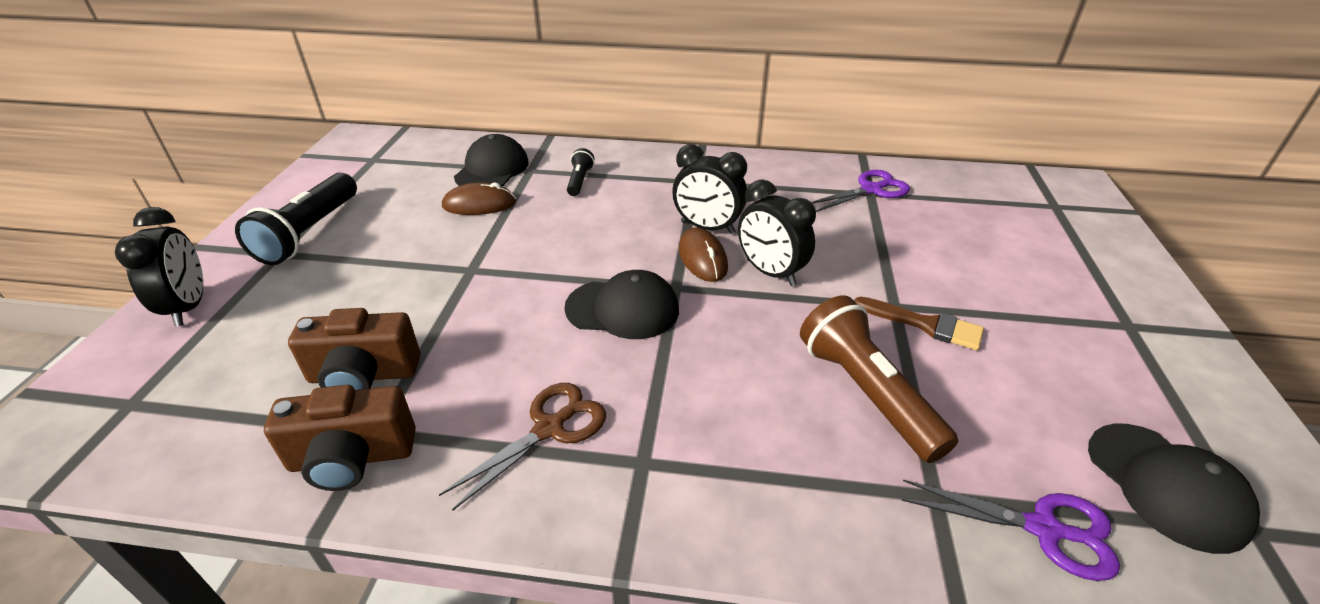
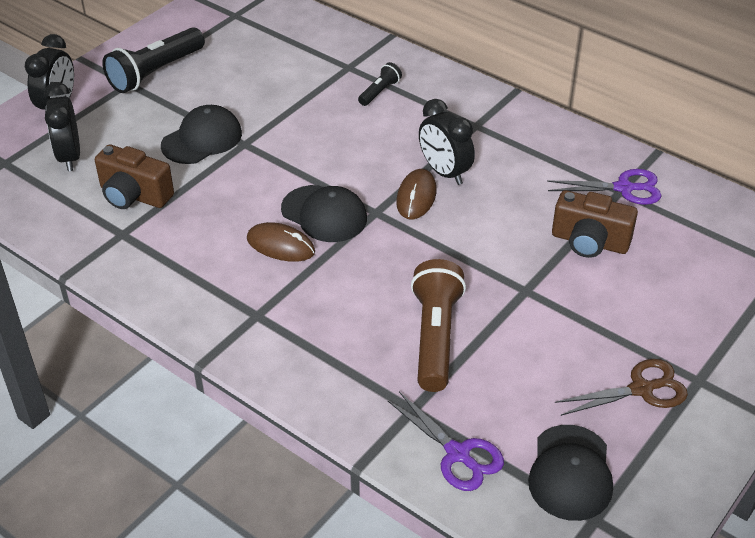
camera: 30 degrees right, 5 degrees up
brown camera [264,385,416,491] -> brown camera moved to [552,190,638,258]
brown scissors [439,383,606,511] -> brown scissors moved to [555,359,688,416]
brown mouse [442,182,516,215] -> brown mouse moved to [247,222,315,262]
black cap [454,134,529,186] -> black cap moved to [161,105,242,164]
black clock [738,179,816,286] -> black clock moved to [44,82,80,171]
brown brush [854,297,984,350] -> none

